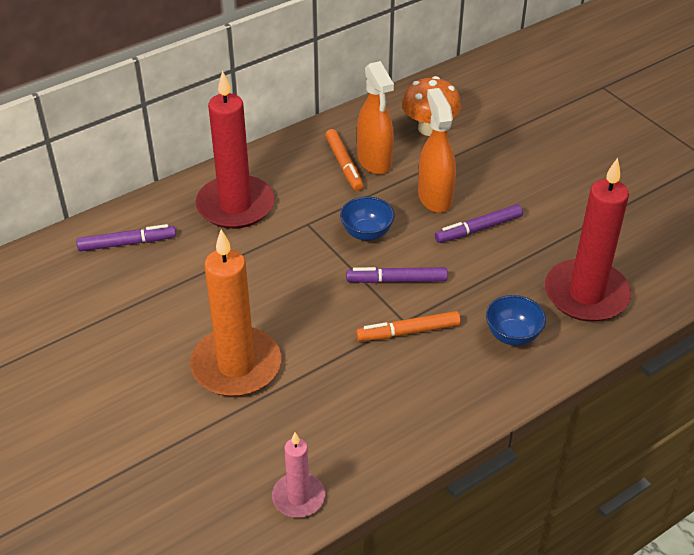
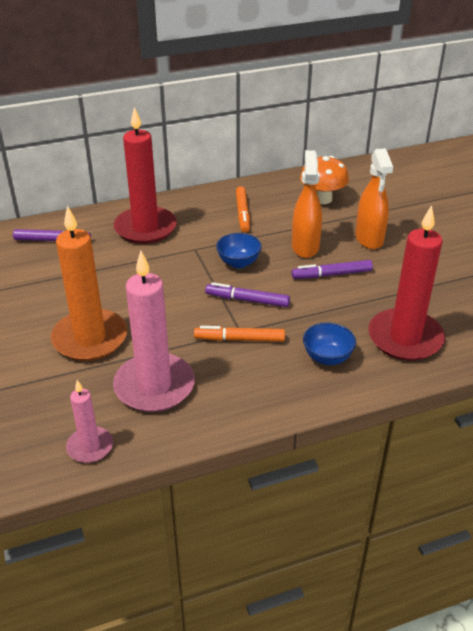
camera: 15 degrees right, 5 degrees down
orange spray bottle [357,61,394,175] -> orange spray bottle moved to [356,148,393,249]
none -> pink candle [113,251,195,412]

